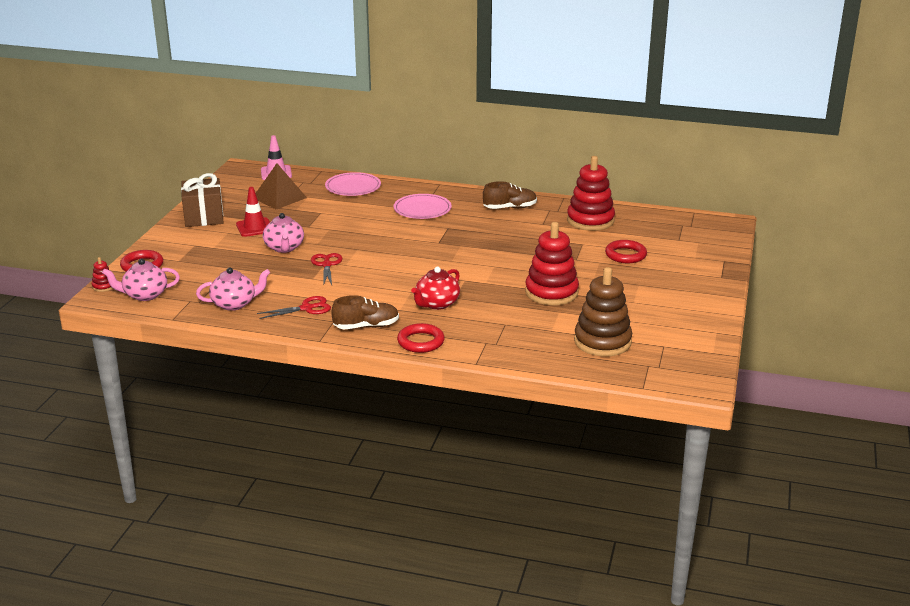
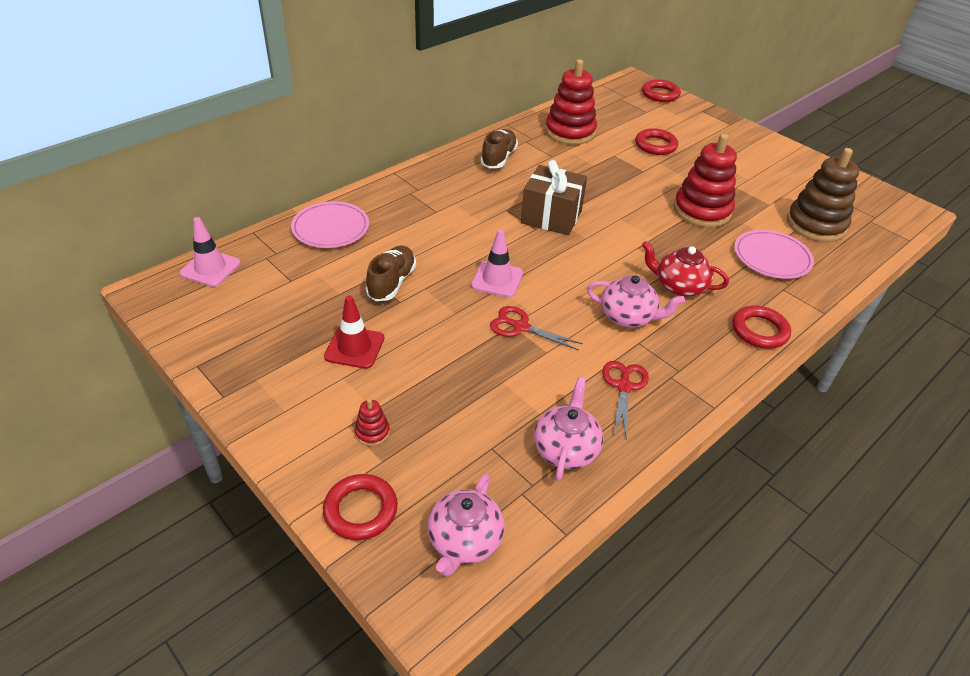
camera: 60 degrees left, 15 degrees up
red stacking toy [92,257,113,292] -> red stacking toy moved to [355,398,390,446]
brown gift [181,173,223,227] -> brown gift moved to [521,160,587,235]
brown pyramid [256,163,307,209] -> none
pink teapot [263,213,304,253] -> pink teapot moved to [587,275,685,327]
brown shoe [331,295,399,329] -> brown shoe moved to [366,246,416,301]
pink plate [394,194,452,219] -> pink plate moved to [734,230,814,279]
red teapot [411,267,460,310] -> red teapot turned 135 degrees clockwise [642,241,729,297]
none -> pink traffic cone [471,229,523,297]
none -> red ring [642,79,681,102]

